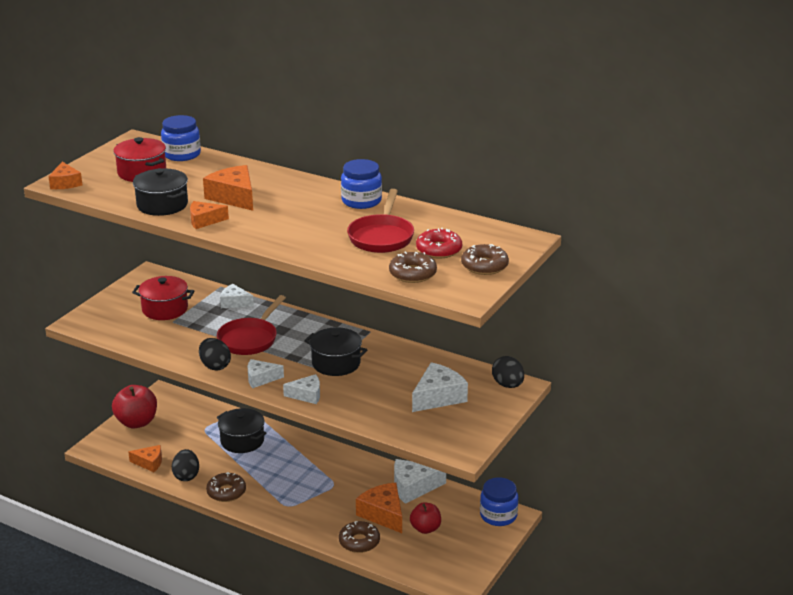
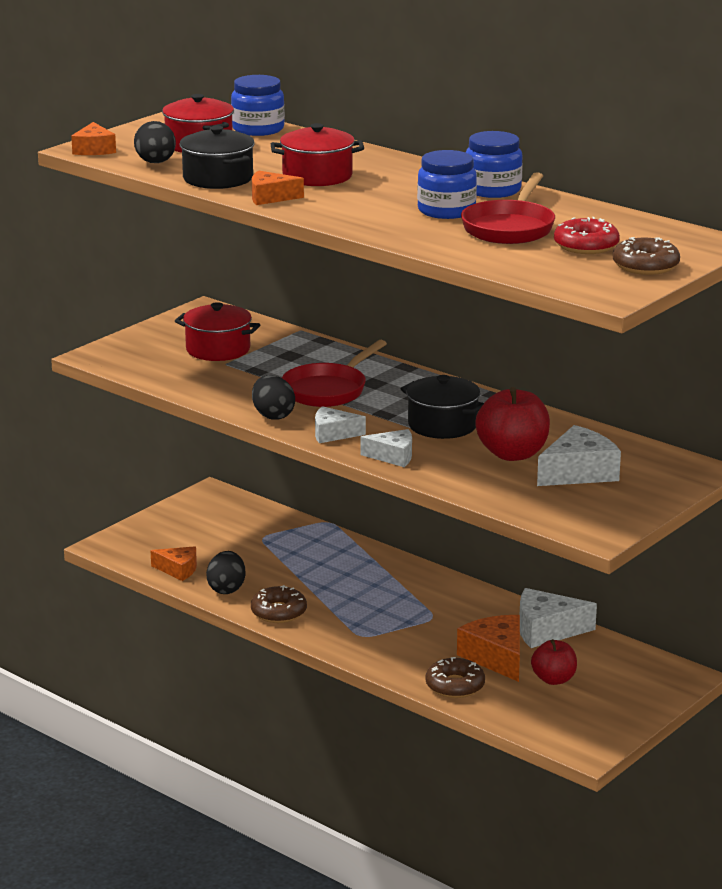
camera: 10 degrees right, 5 degrees down
red apple [112,385,157,428] -> red apple moved to [475,387,550,461]
orange cheese [203,165,253,211] -> red pot [271,123,364,186]
black pot [217,408,267,453] -> none
white cheese [220,284,254,308] -> none
brown donut [389,251,437,283] -> none
blue jar [480,477,518,526] -> blue jar moved to [417,150,477,219]
black egg [492,356,524,388] -> black egg moved to [134,121,176,163]

